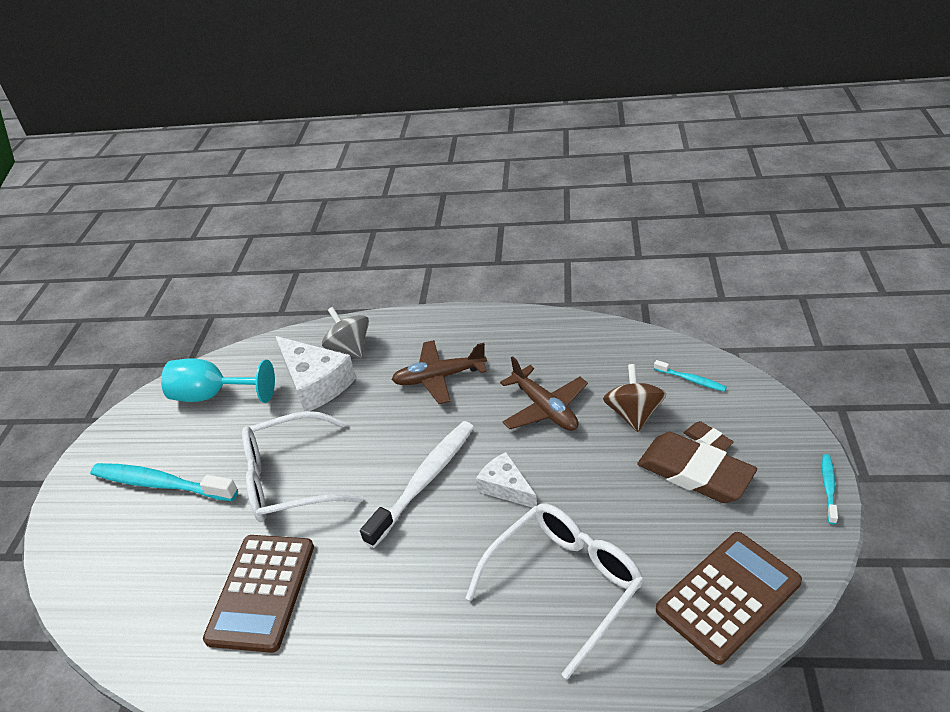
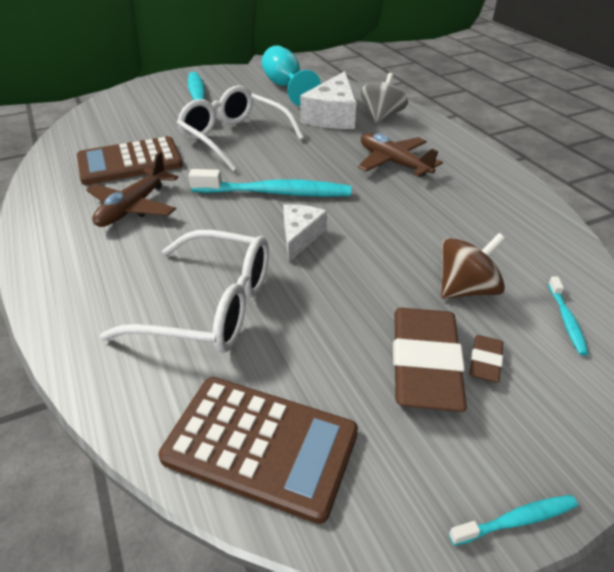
camera: 55 degrees right, 0 degrees up
white toothbrush [360,421,474,548] -> turquoise toothbrush [189,169,351,197]
brown plane [500,356,588,431] -> brown plane moved to [86,152,178,227]

